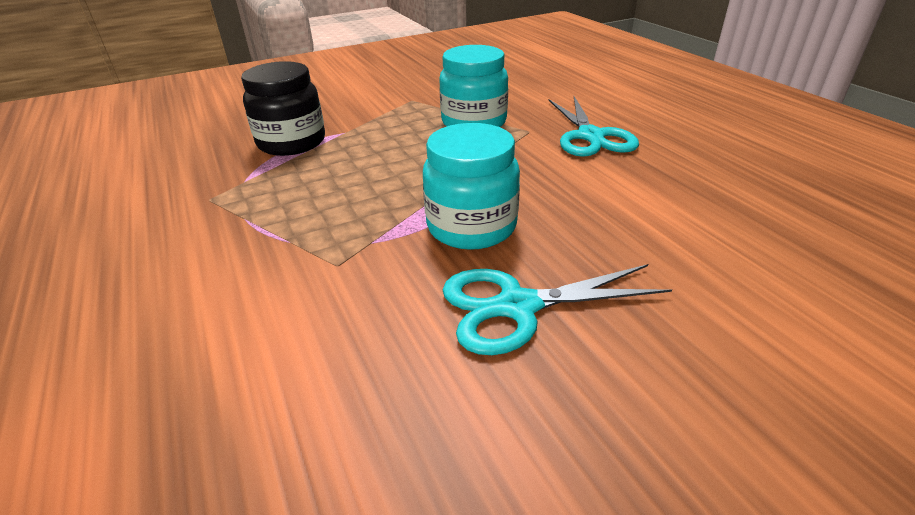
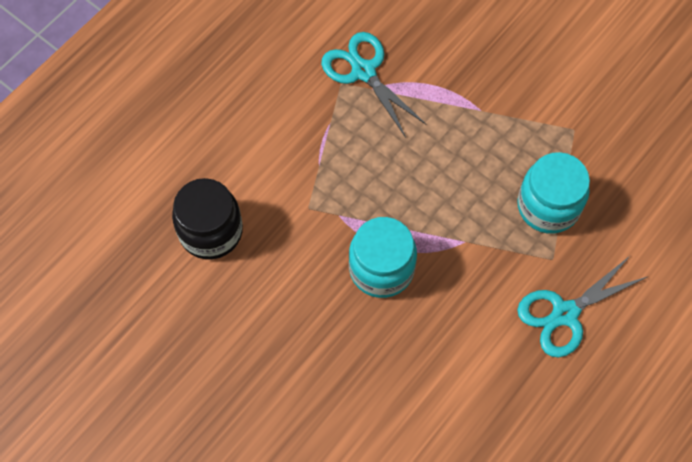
camera: 65 degrees right, 30 degrees up
black jar [241,61,325,156] -> black jar moved to [172,178,243,259]
turquoise scissors [443,264,672,355] -> turquoise scissors moved to [321,32,427,138]

